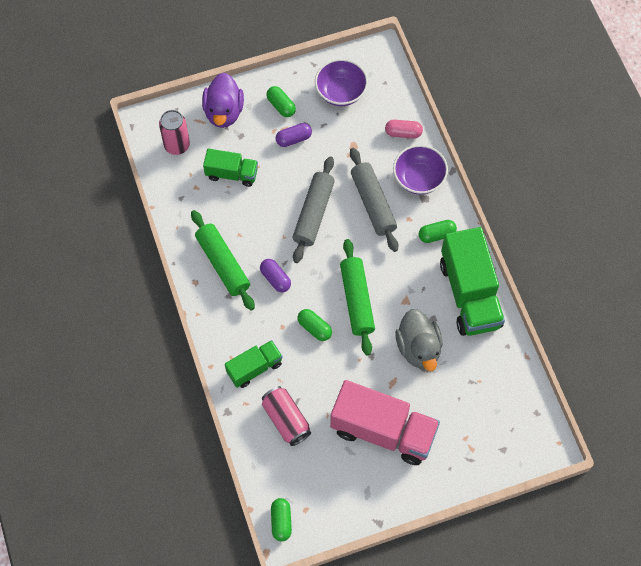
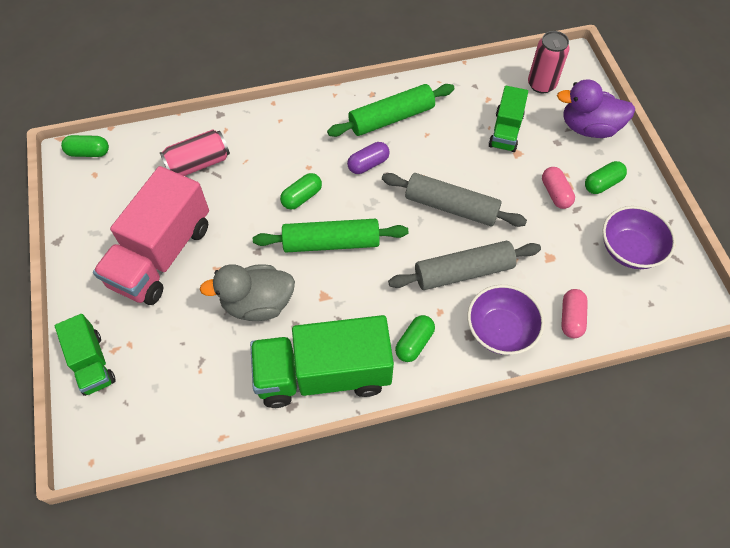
camera: 95 degrees right, 5 degrees down
green truck [225,340,283,388] -> green truck moved to [55,314,116,396]
purple capsule [276,123,312,147] -> pink capsule [542,167,575,209]
green capsule [418,220,457,243] -> green capsule turned 45 degrees clockwise [395,315,435,362]

